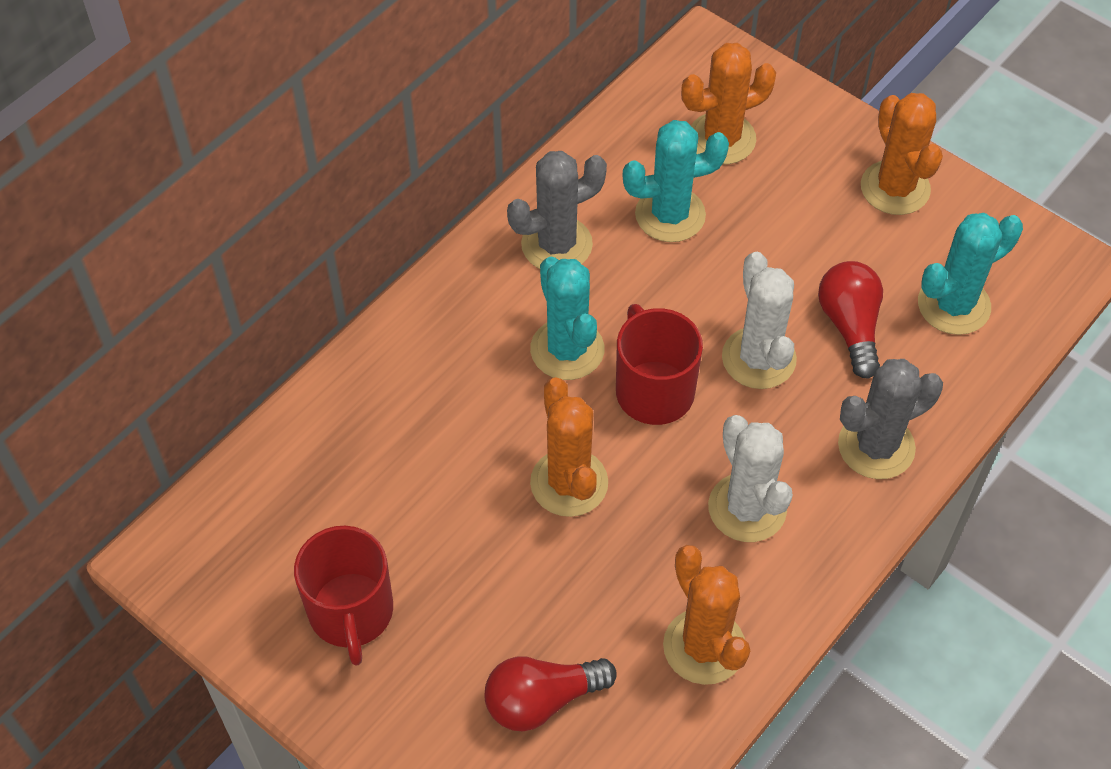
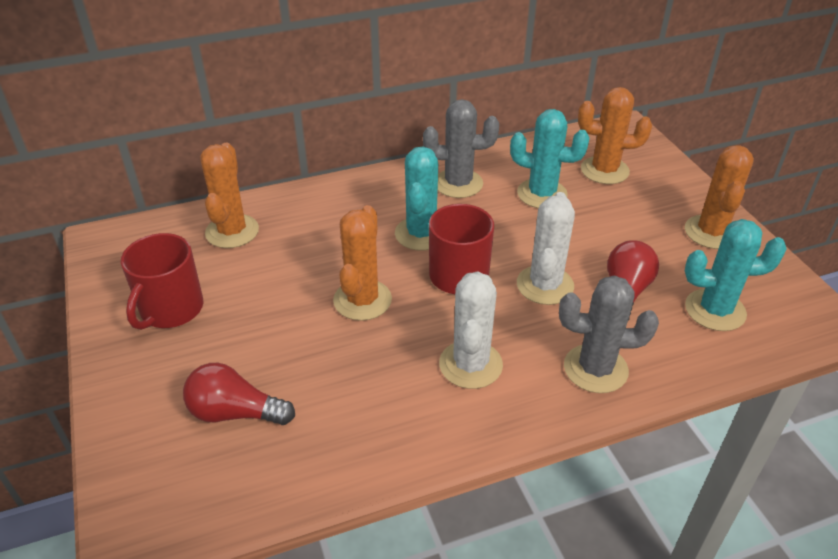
camera: 30 degrees right, 15 degrees down
orange cactus [663,545,750,685] -> orange cactus moved to [200,143,259,248]

